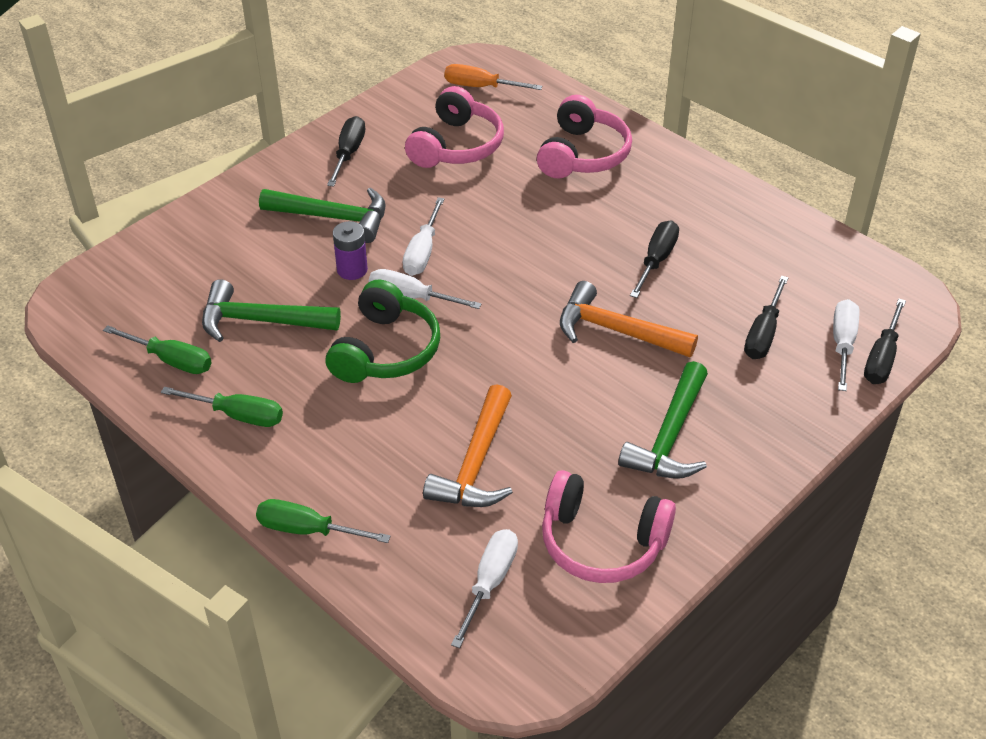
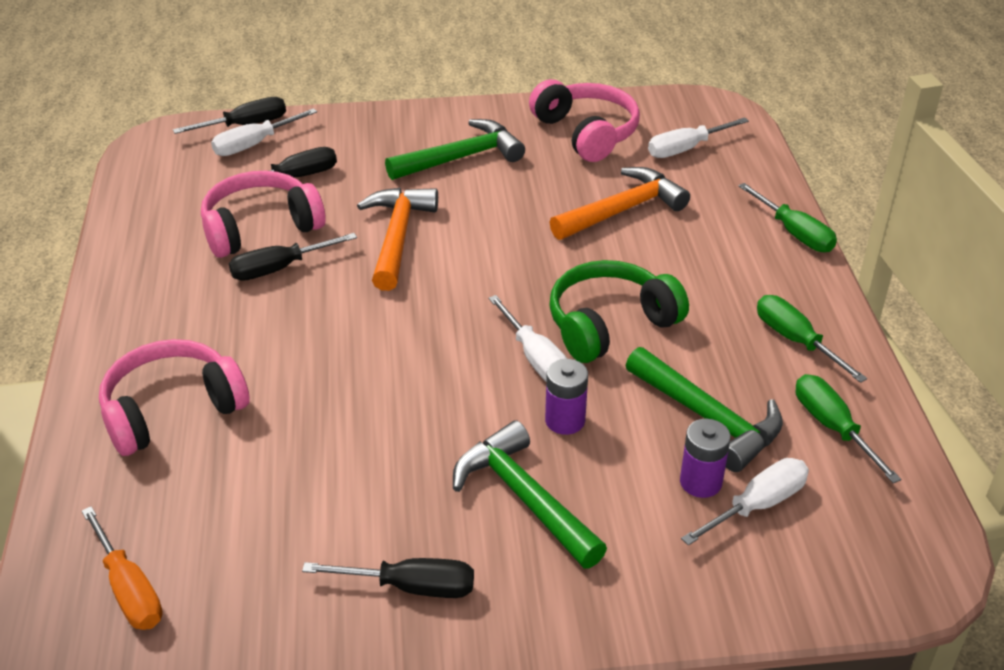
camera: 140 degrees left, 5 degrees down
black screwdriver [327,116,365,187] -> black screwdriver turned 135 degrees counterclockwise [302,558,474,598]
white screwdriver [403,197,445,276] -> white screwdriver moved to [681,458,809,546]
pink headphones [405,86,504,168] -> pink headphones moved to [201,171,326,258]
orange hammer [560,281,698,357] -> orange hammer turned 150 degrees counterclockwise [357,188,438,291]
none -> purple battery [680,419,731,498]

